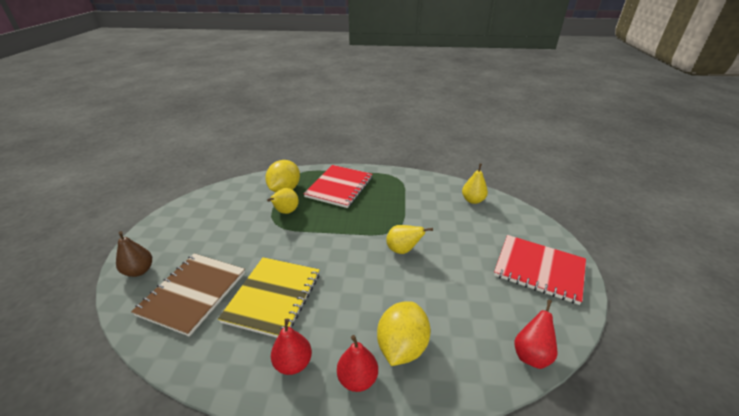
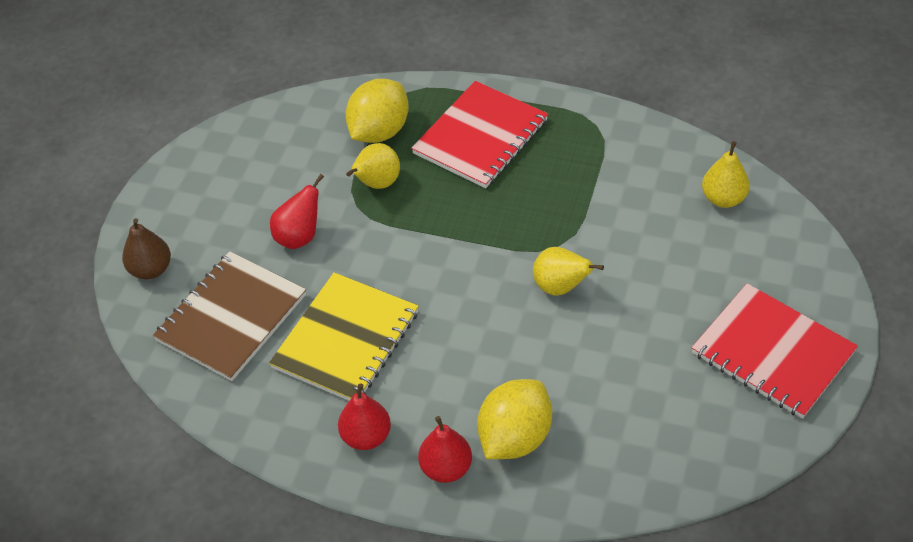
camera: 15 degrees right, 15 degrees up
red pear [514,300,557,369] -> red pear moved to [270,174,324,249]

